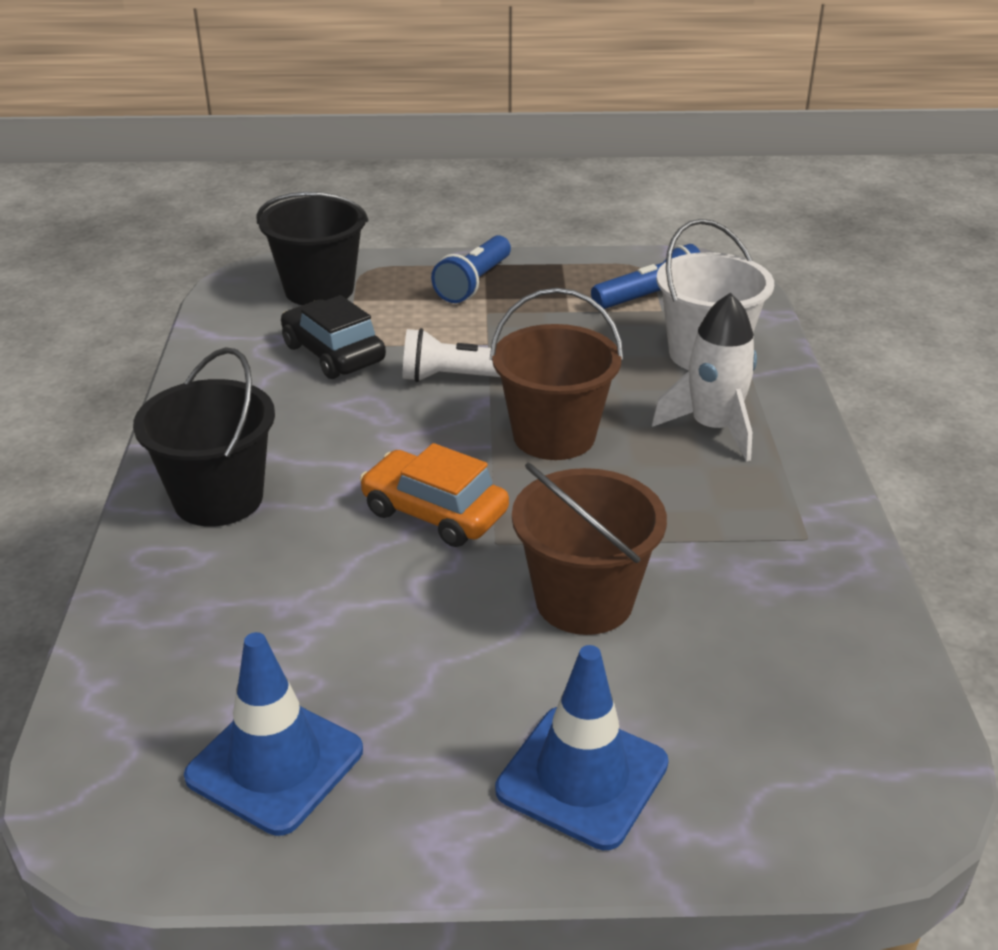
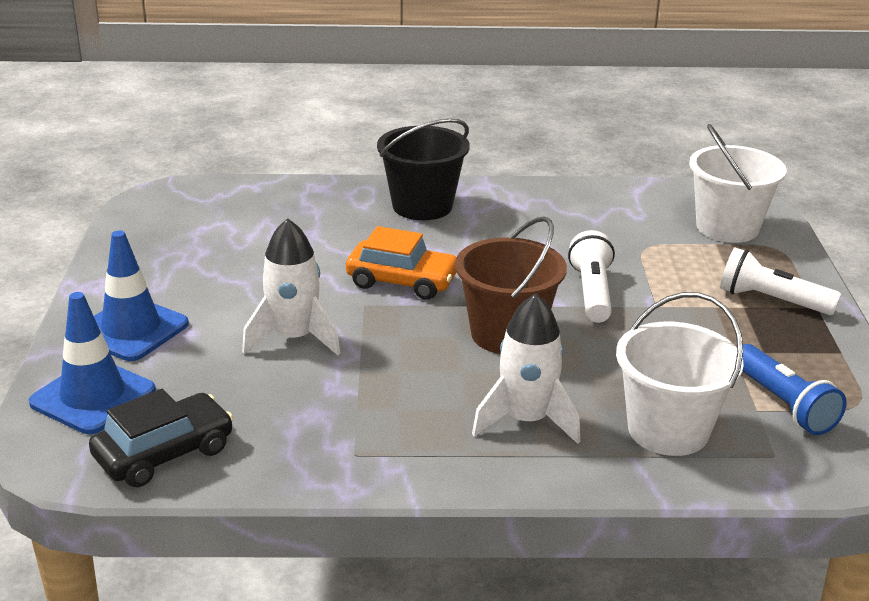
camera: 90 degrees right, 5 degrees down
blue traffic cone [184,632,363,836] -> blue traffic cone moved to [29,292,156,434]
black bucket [256,192,368,305] -> white bucket [689,124,786,243]
black car [281,295,386,379] -> black car moved to [89,389,233,487]
orange car [360,443,509,547] -> orange car turned 75 degrees clockwise [346,226,457,300]
blue flashlight [431,235,511,303] -> white flashlight [720,248,841,315]
brown bucket [512,463,667,635] -> white rocket [242,218,341,355]

